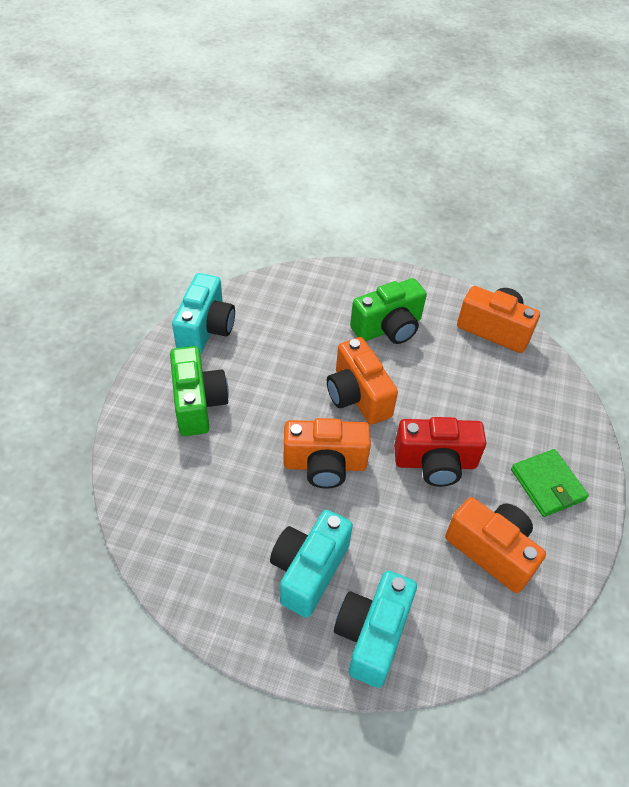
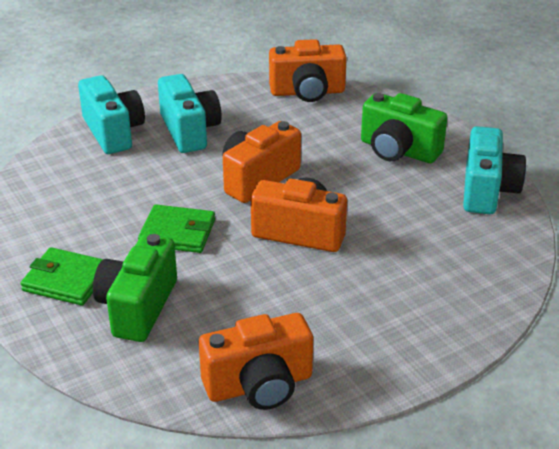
camera: 135 degrees right, 15 degrees down
turquoise camera [172,273,235,354] -> turquoise camera turned 135 degrees counterclockwise [463,126,526,214]
green camera [350,278,427,344] -> green camera moved to [93,234,177,342]
red camera [394,417,486,487] -> green wallet [138,204,215,253]
orange camera [445,497,546,593] -> orange camera moved to [269,39,347,102]

